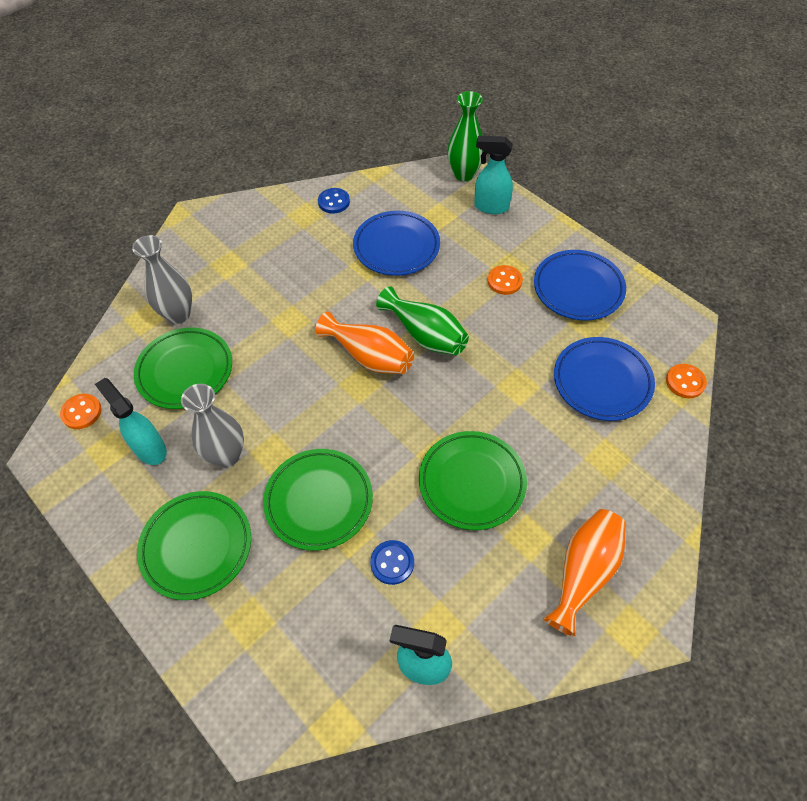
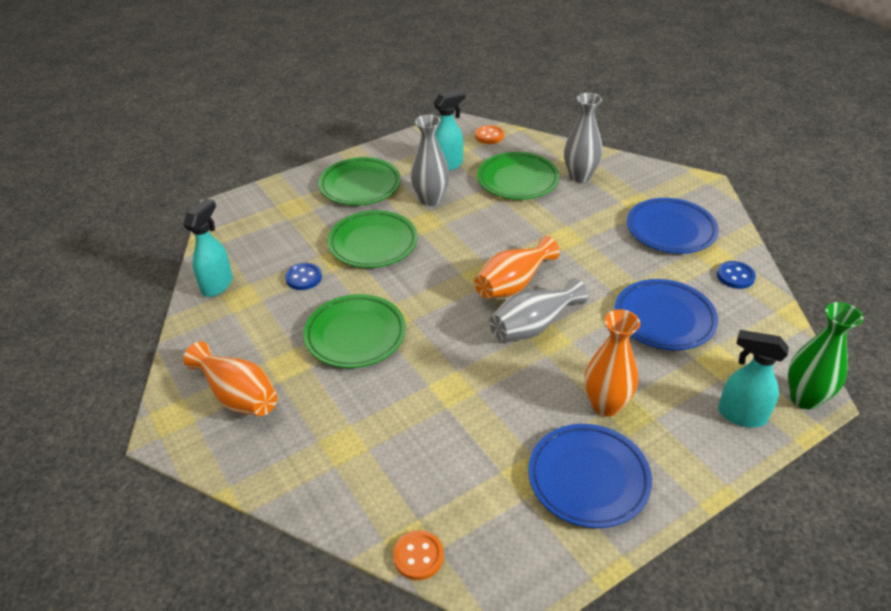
camera: 100 degrees right, 15 degrees down
green vase [376,286,469,355] -> grey vase [489,278,588,340]
turquoise spray bottle [474,136,513,214] -> turquoise spray bottle turned 90 degrees counterclockwise [718,330,789,427]
orange button [488,265,523,295] -> orange vase [585,309,640,417]
blue plate [554,337,655,421] -> blue plate moved to [627,198,719,254]

